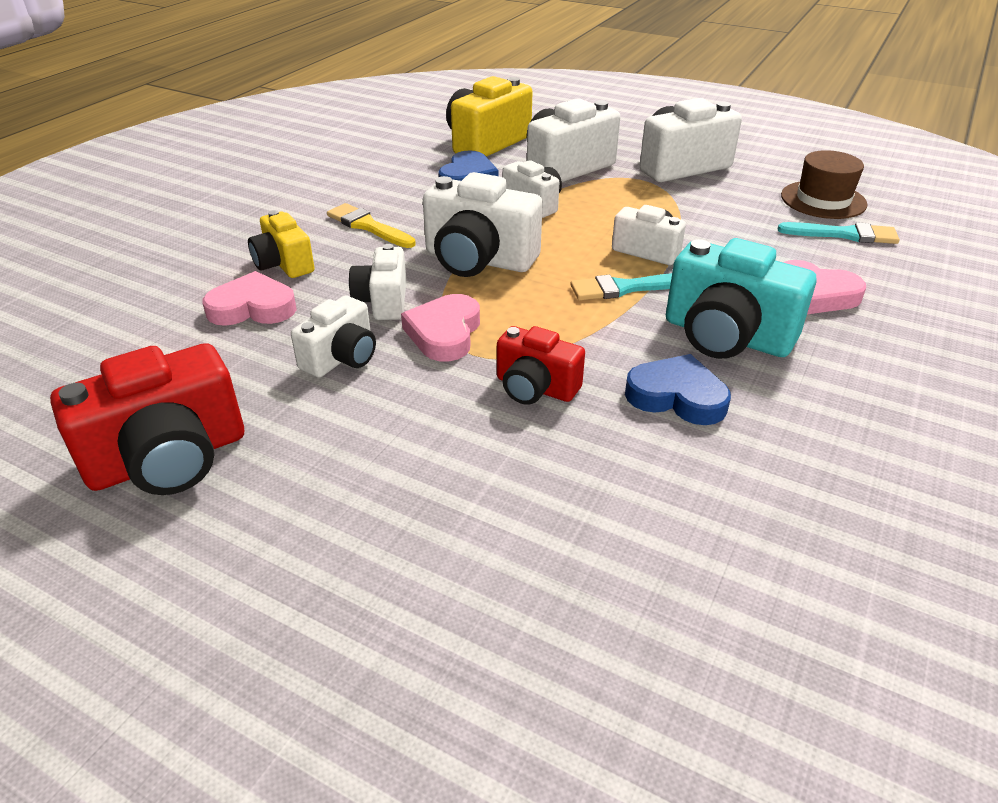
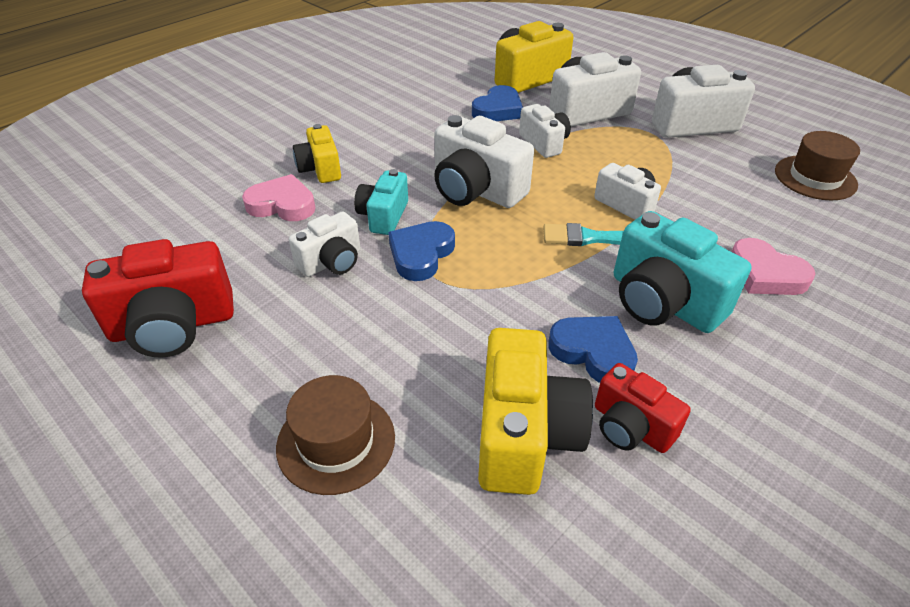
camera: 15 degrees right, 5 degrees up
yellow brush [327,203,416,248] -> none
white camera [349,244,406,320] -> turquoise camera [354,169,408,235]
pink heart [401,294,480,361] -> blue heart [388,221,455,281]
red camera [497,326,585,405] -> red camera moved to [595,363,691,453]
turquoise brush [778,222,900,244] -> none
none -> brown hat [276,375,395,495]
none -> yellow camera [478,328,593,495]

